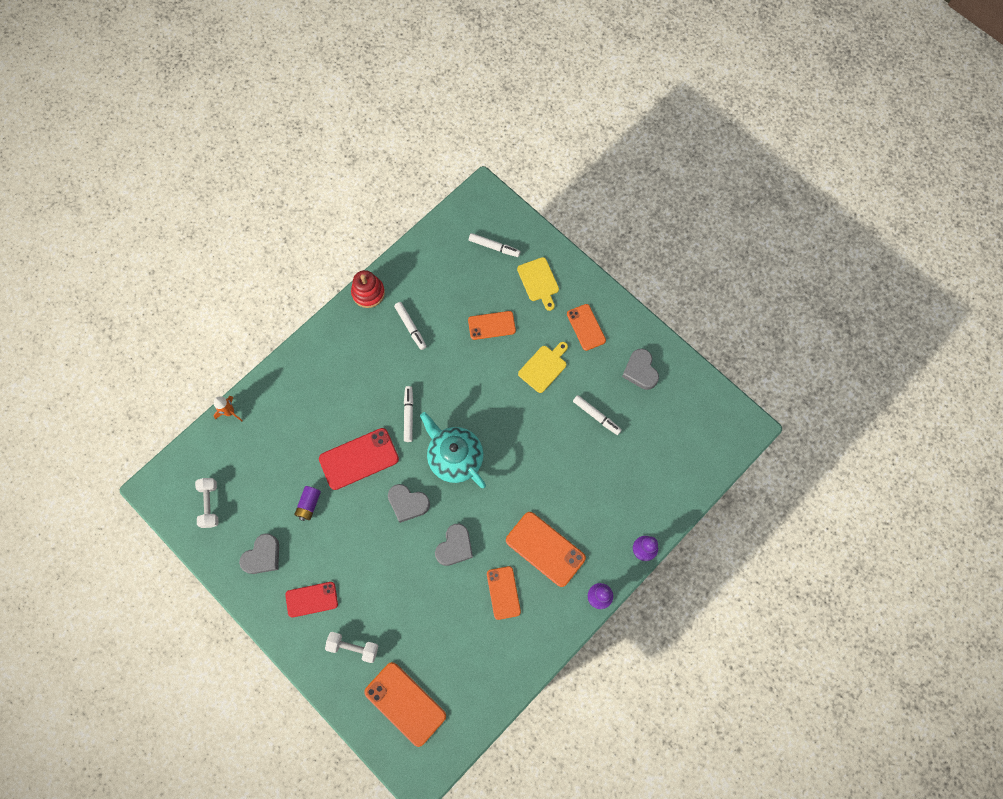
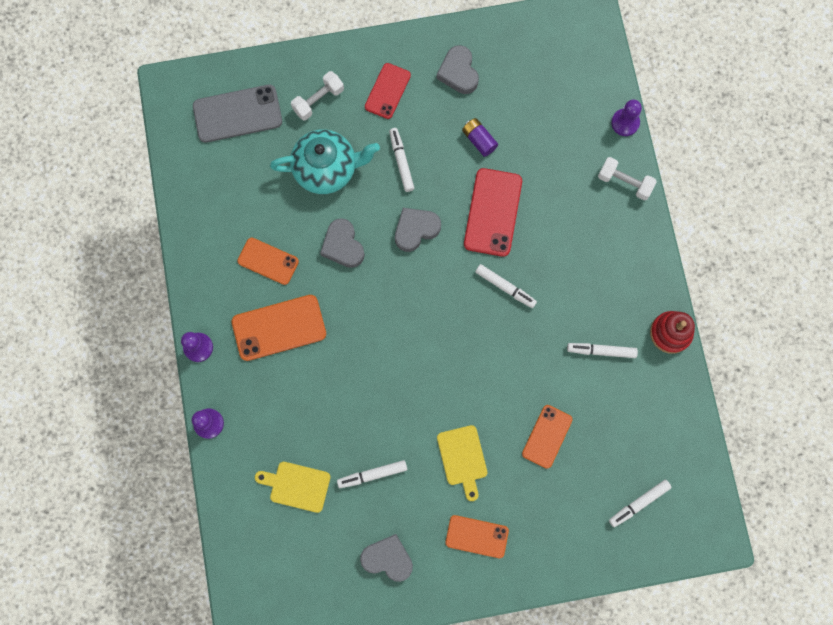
camera: 125 degrees right, 5 degrees up
white dumbbell [195,478,219,528] -> white dumbbell moved to [598,157,657,200]
orange rocket [213,396,243,422] -> purple pawn [611,99,642,136]
orange phone [364,662,446,747] -> grey phone [193,85,282,143]
turquoise teapot [420,412,486,488] -> turquoise teapot moved to [270,130,380,194]
yellow cutting board [517,257,559,311] -> yellow cutting board moved to [255,462,330,513]
none -> white marker [389,128,414,192]

